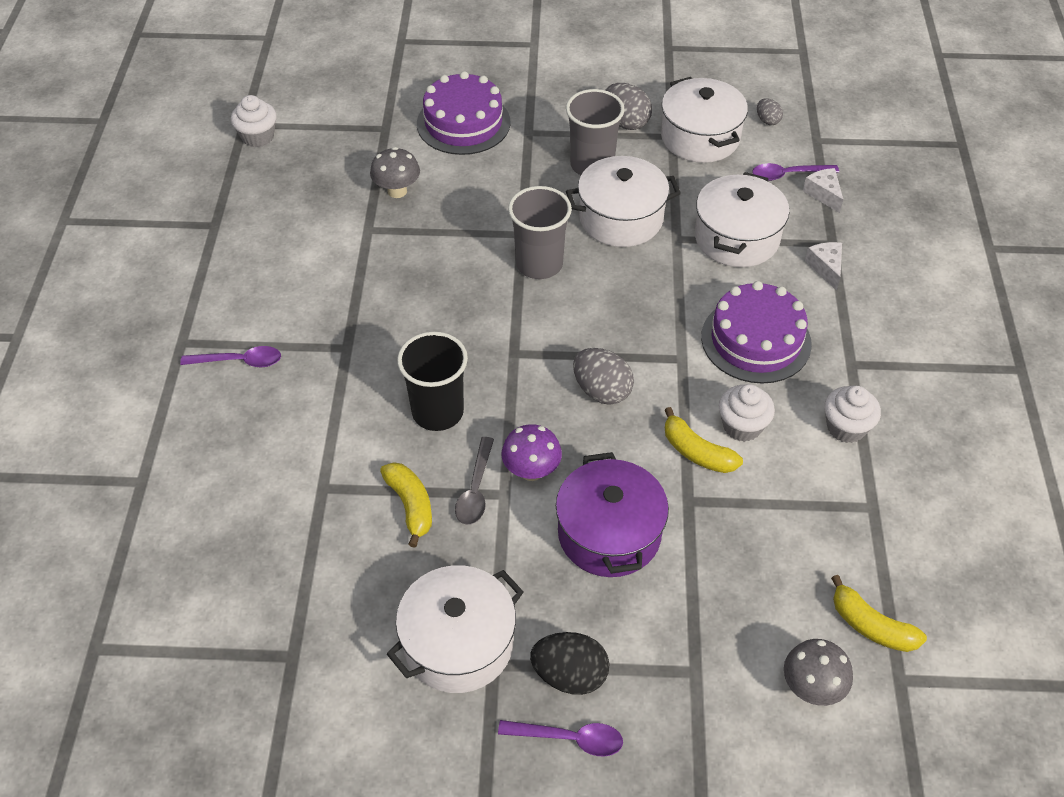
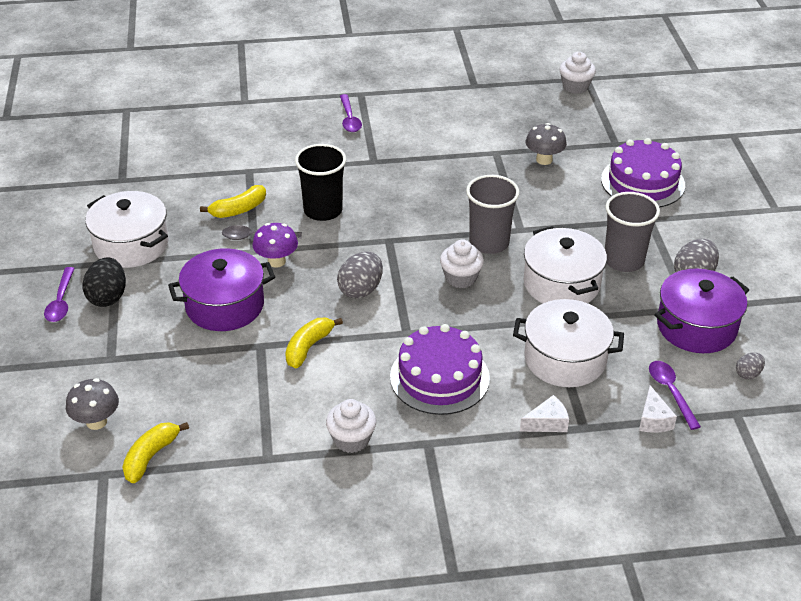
camera: 80 degrees right, 10 degrees down
white pot [661,77,748,163] -> purple pot [654,269,749,353]
white cupcake [719,384,775,442] -> white cupcake moved to [440,239,484,288]
white cheese [803,168,843,213] -> white cheese turned 120 degrees clockwise [639,385,677,433]

